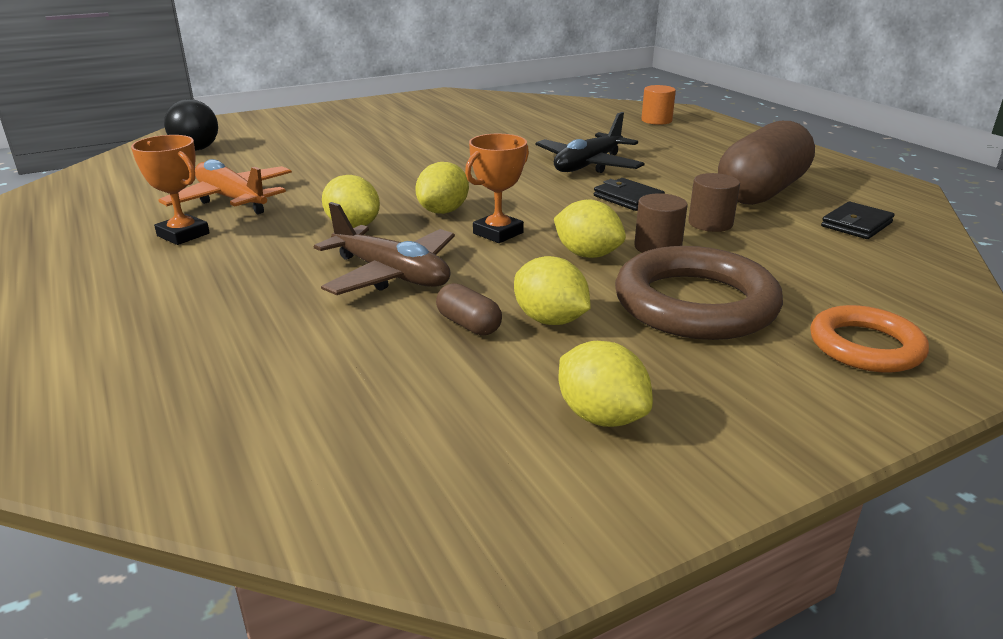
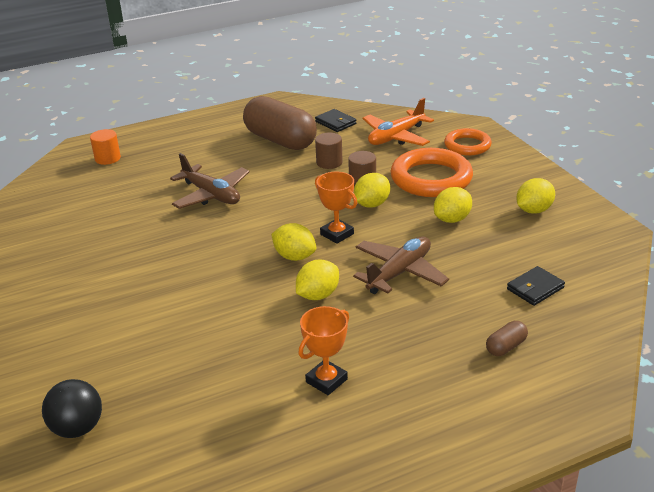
camera: 85 degrees left, 5 degrees up
orange plane [158,159,292,214] -> orange plane moved to [363,98,434,146]
brown capsule [436,283,502,335] -> brown capsule moved to [486,321,528,356]
black plane [535,112,645,173] -> brown plane [170,153,249,209]
black wallet [594,178,665,211] -> black wallet moved to [507,266,565,306]
brown ring [615,246,783,340] -> orange ring [390,148,473,197]

